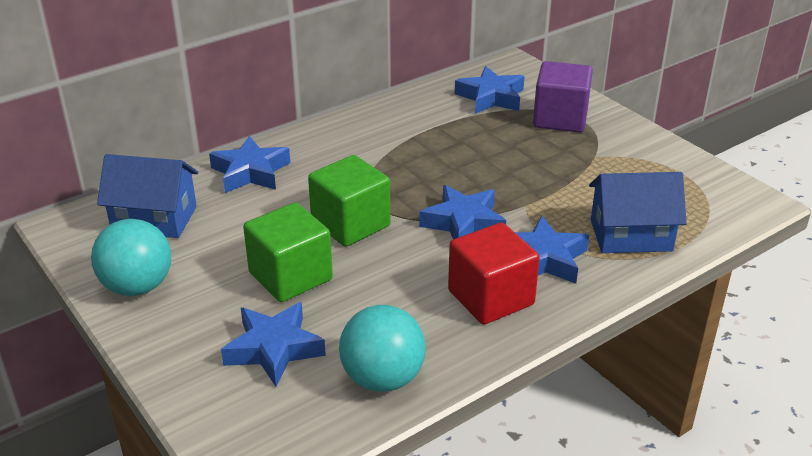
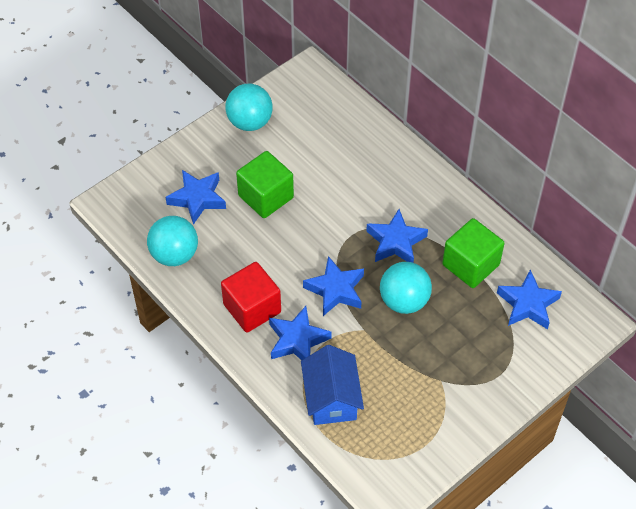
camera: 85 degrees right, 20 degrees up
blue house [97,154,198,238] -> none
blue star [209,136,290,193] -> blue star moved to [366,209,428,263]
green cube [308,155,391,247] -> green cube moved to [442,218,505,288]
purple cube [533,61,593,133] -> none
none -> turquoise ball [380,262,432,314]

